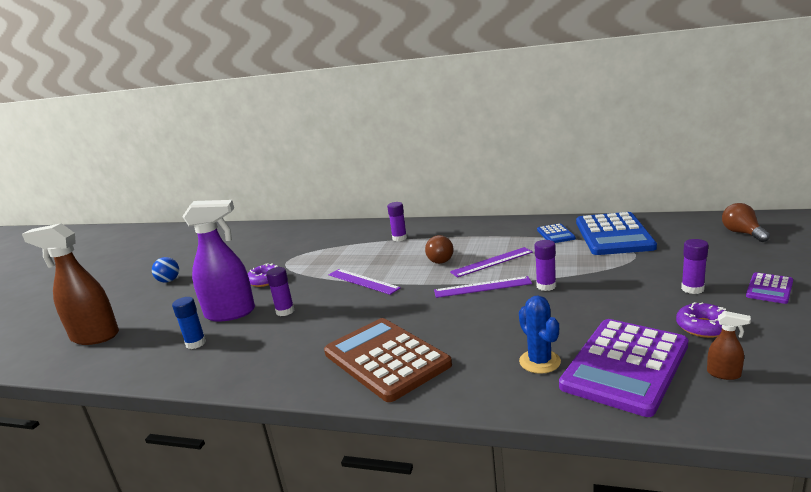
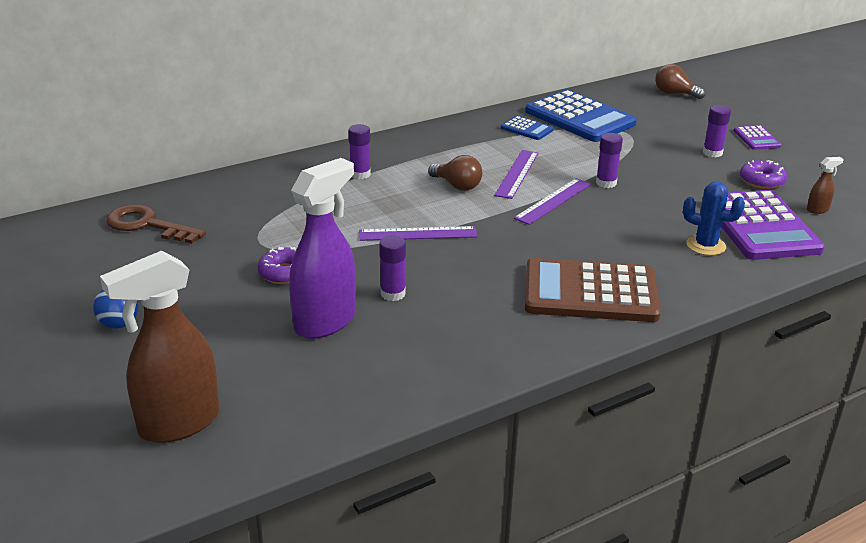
camera: 50 degrees left, 10 degrees up
blue glue stick [172,297,206,349] -> none
none -> brown key [106,205,206,244]

